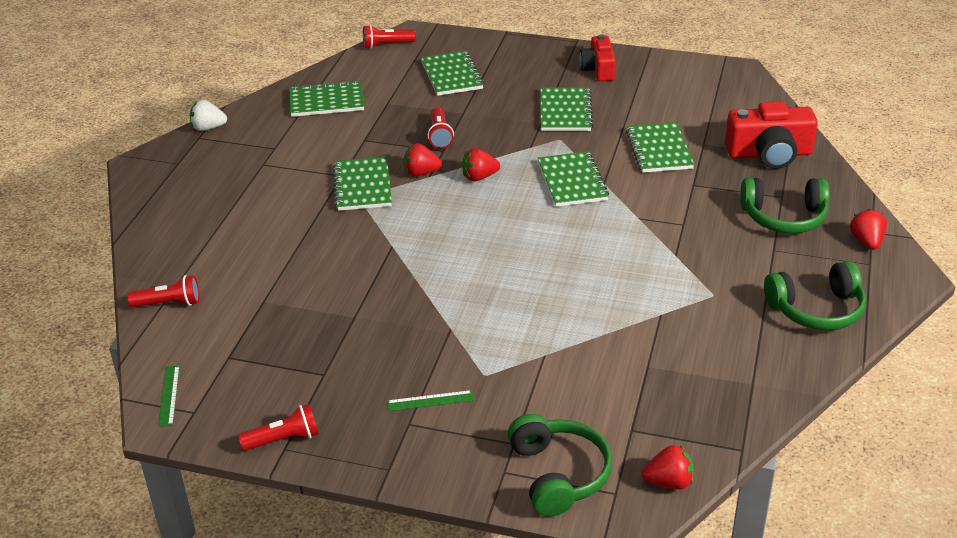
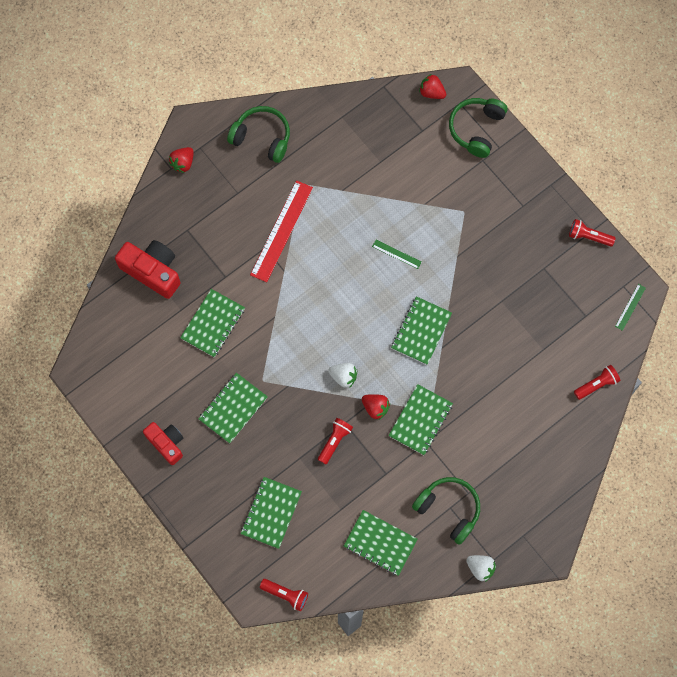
camera: 145 degrees left, 35 degrees up
red flashlight [127,275,200,308] -> red flashlight turned 120 degrees clockwise [574,365,620,400]
green ruler [387,390,474,411] -> green ruler moved to [372,240,421,269]
red strawberry [462,148,500,181] -> white strawberry [328,363,357,388]
green notebook [538,151,609,207] -> green notebook moved to [391,296,452,365]
red camera [579,34,616,81] -> red camera turned 75 degrees counterclockwise [143,422,183,465]
green headphones [740,178,829,233] -> green headphones moved to [412,477,480,545]
none -> red ruler [250,180,313,282]

